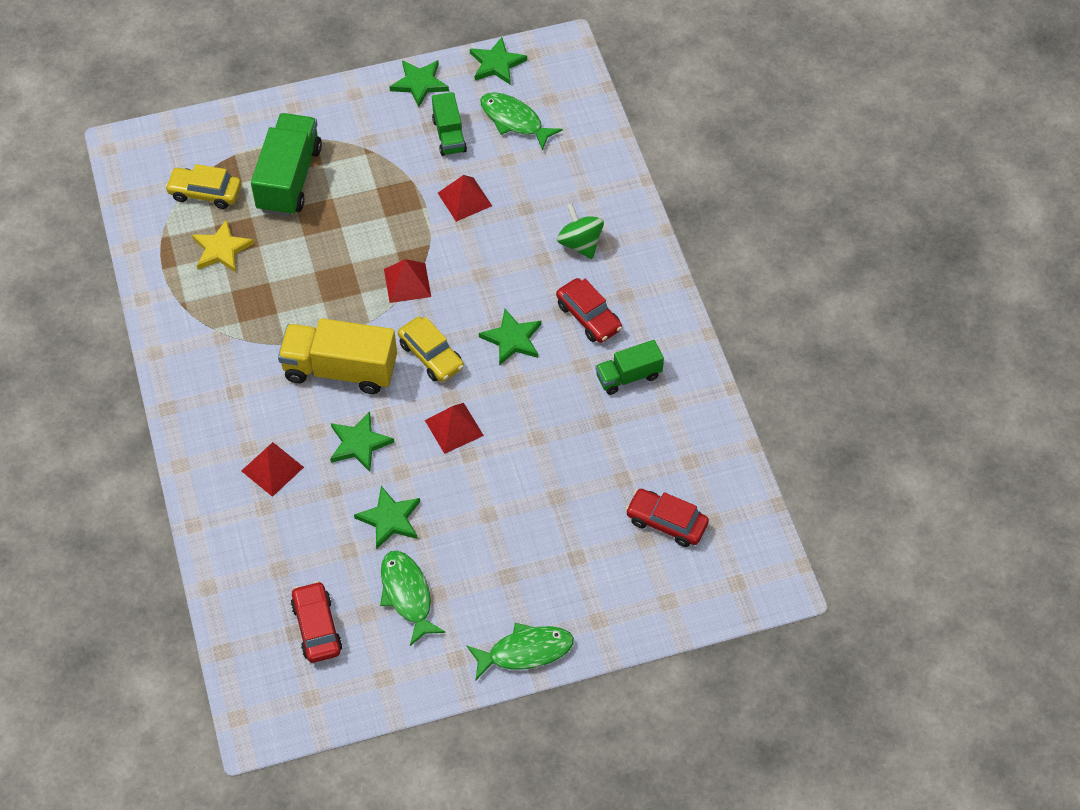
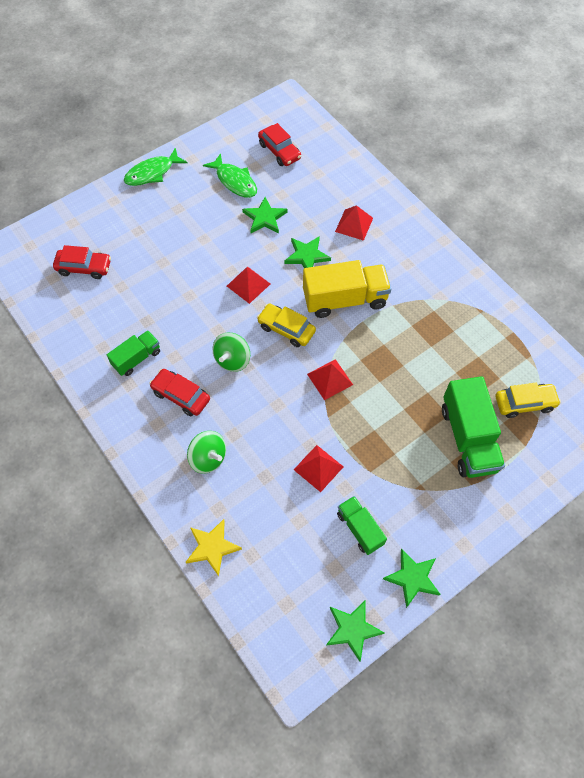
camera: 160 degrees right, 5 degrees up
yellow star [192,219,254,272] -> yellow star moved to [186,519,242,576]
green star [479,309,541,366] -> green spinning top [213,332,250,372]
green fish [480,92,562,150] -> none

